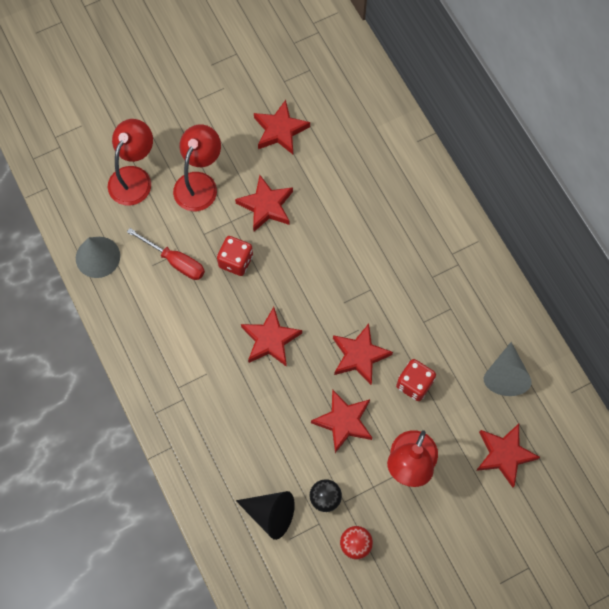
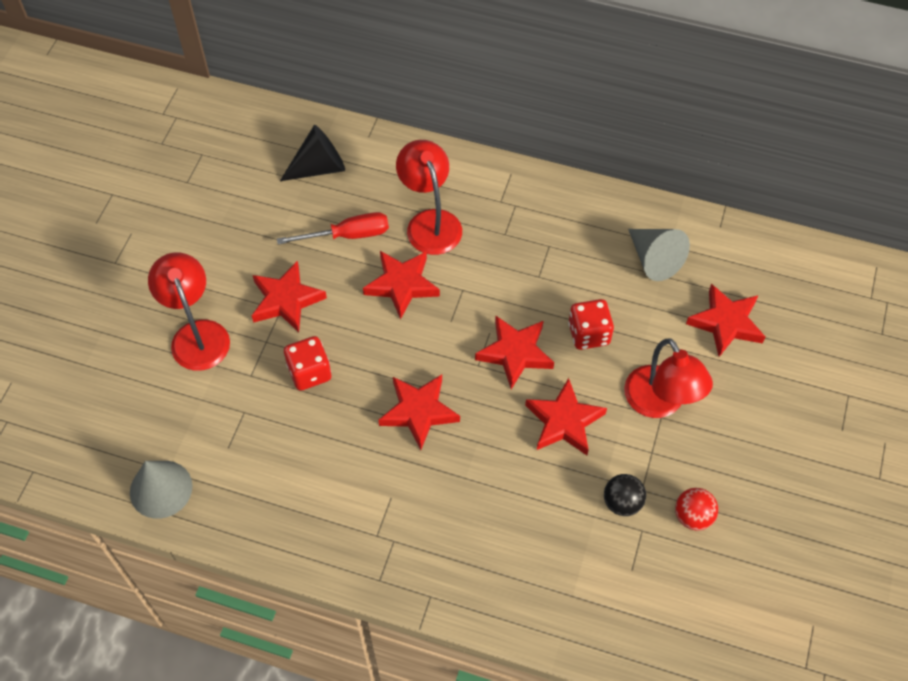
camera: 45 degrees left, 10 degrees down
red lamp [108,119,153,206] -> red lamp moved to [396,140,462,255]
red screwdriver [127,228,205,280] -> red screwdriver moved to [277,212,389,244]
black cone [236,491,295,540] -> black cone moved to [280,125,345,181]
red star [254,100,310,154] -> red star moved to [363,251,440,320]

